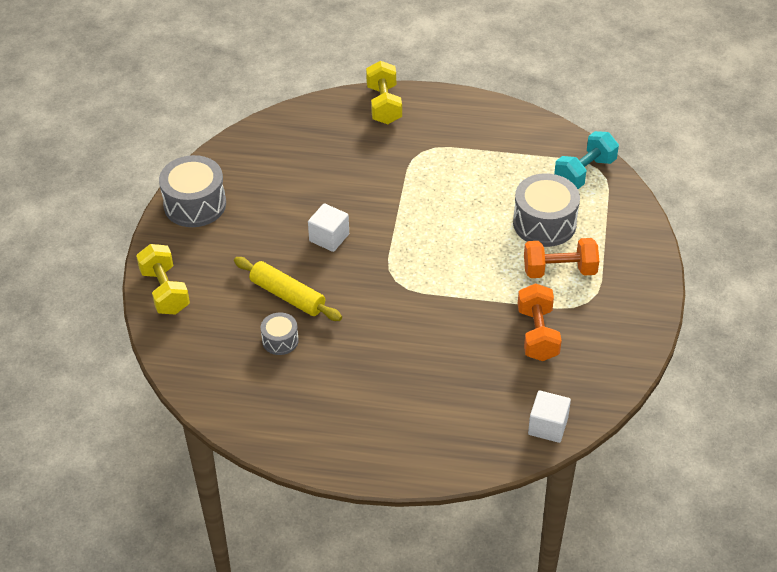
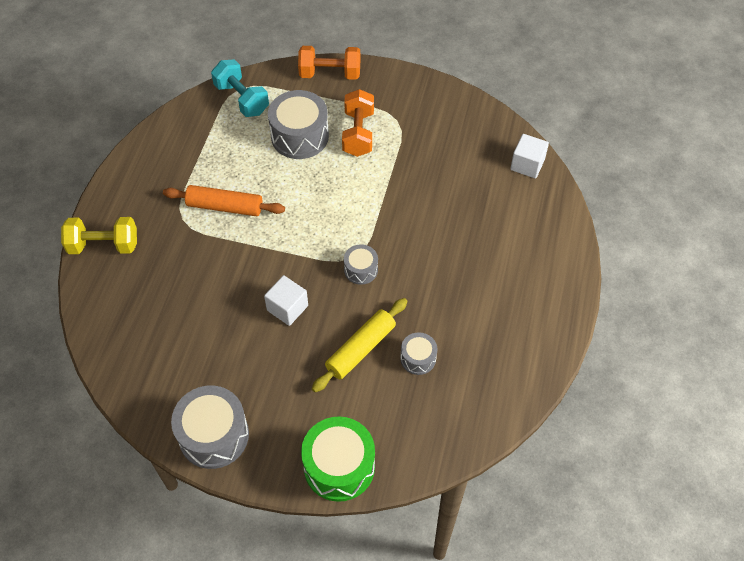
camera: 85 degrees left, 10 degrees up
yellow dumbbell [136,244,190,315] -> green drum [301,417,375,502]
orange dumbbell [518,283,561,361] -> orange dumbbell moved to [298,46,360,80]
none -> orange rolling pin [163,185,285,216]
none -> grey drum [344,244,378,285]

